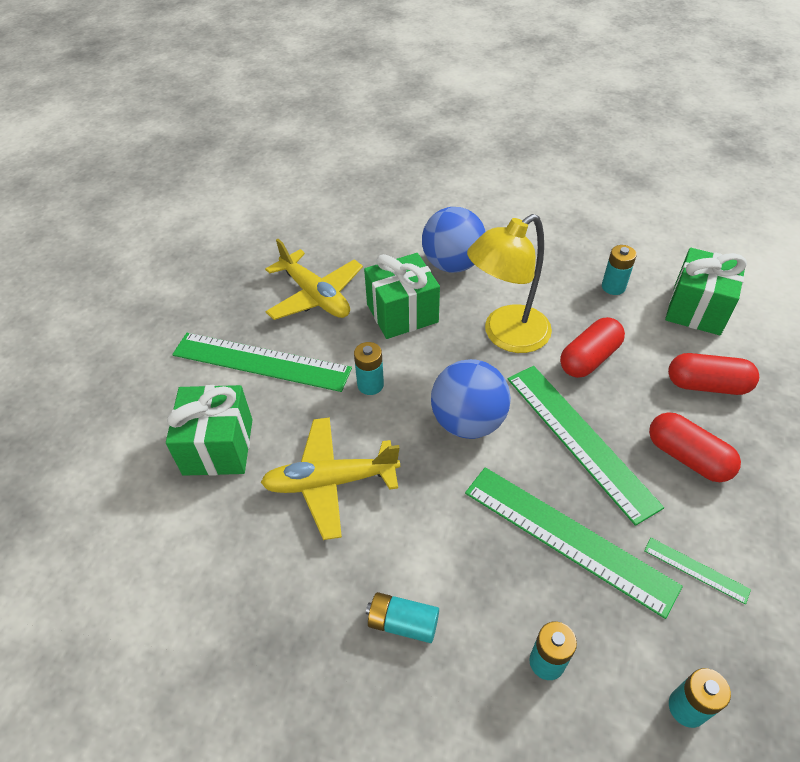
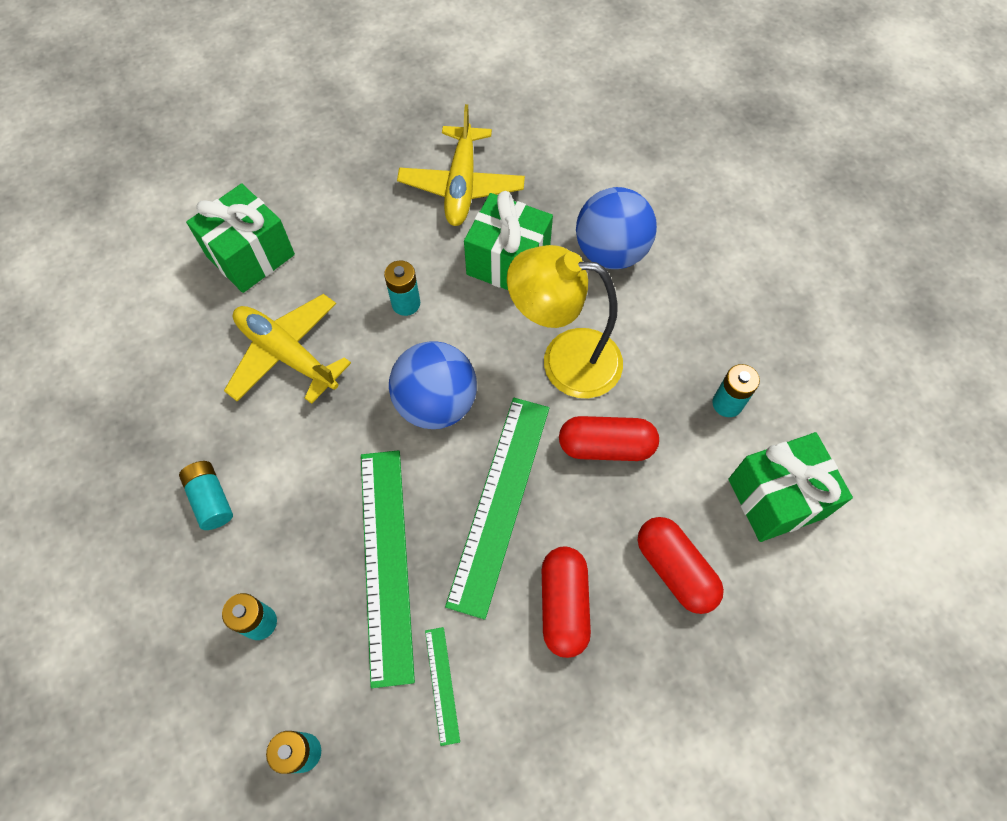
camera: 45 degrees right, 15 degrees up
green ruler [172,333,352,392] -> none

